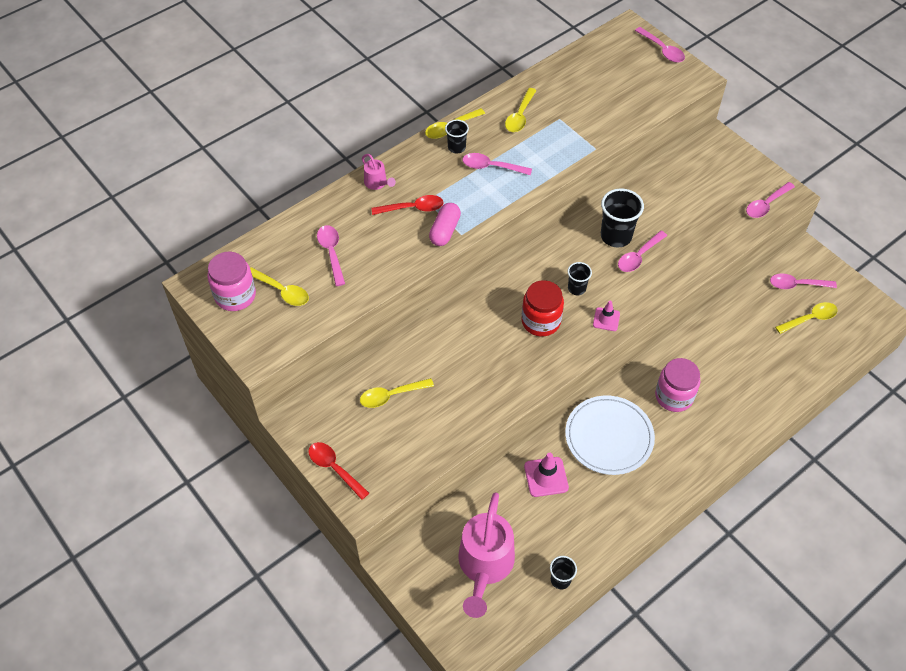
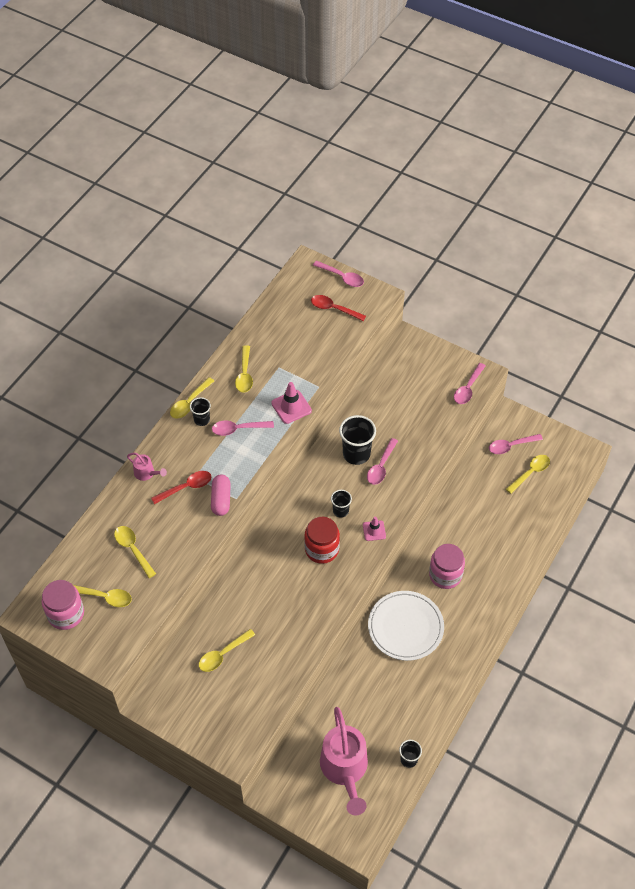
camera: 20 degrees left, 0 degrees up
red spoon [308,442,369,500] -> red spoon moved to [311,295,366,321]
pink spoon [317,225,345,286] -> yellow spoon [114,526,156,578]
pink traffic cone [524,453,569,497] -> pink traffic cone moved to [271,382,312,424]

